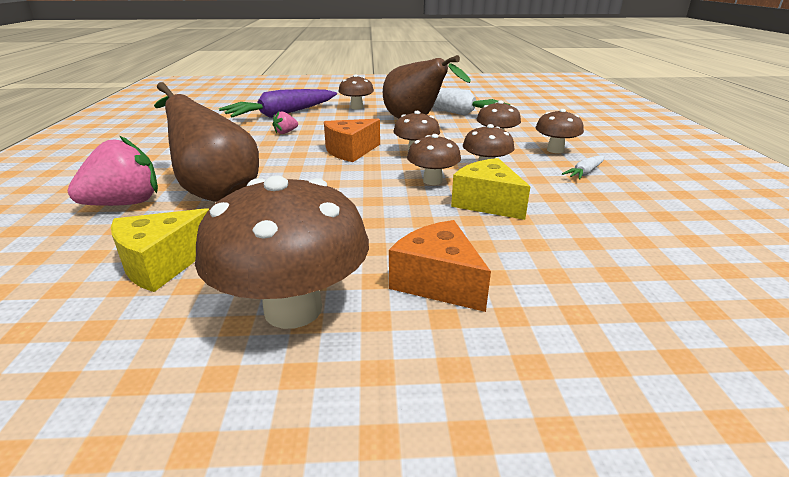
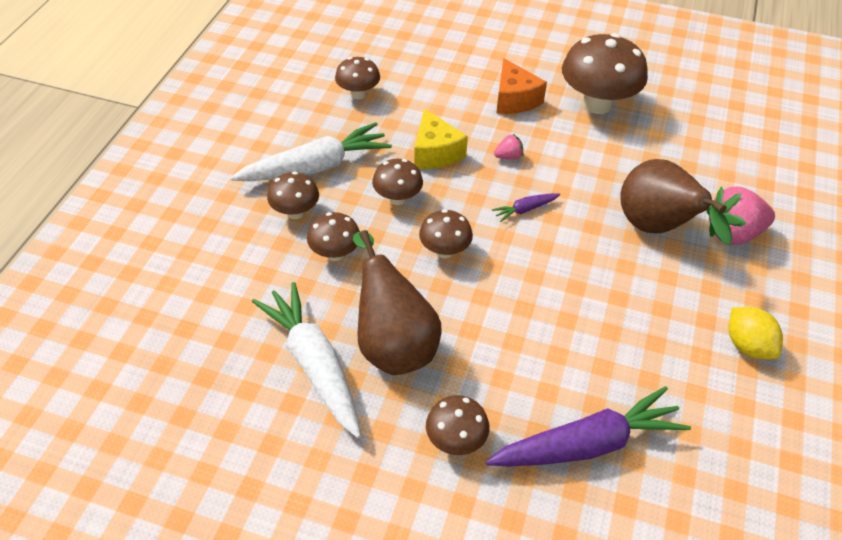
camera: 160 degrees left, 20 degrees up
yellow cheese [111,208,209,292] -> none
pink strawberry [272,112,298,134] -> pink strawberry moved to [494,134,523,159]
orange cheese [324,119,380,162] -> none
brown mushroom [407,134,461,185] -> brown mushroom moved to [335,57,380,99]
white carrot [562,155,604,180] -> white carrot [230,122,392,181], size x2.29
none -> purple carrot [492,193,560,222]
none -> yellow lemon [729,307,783,359]

